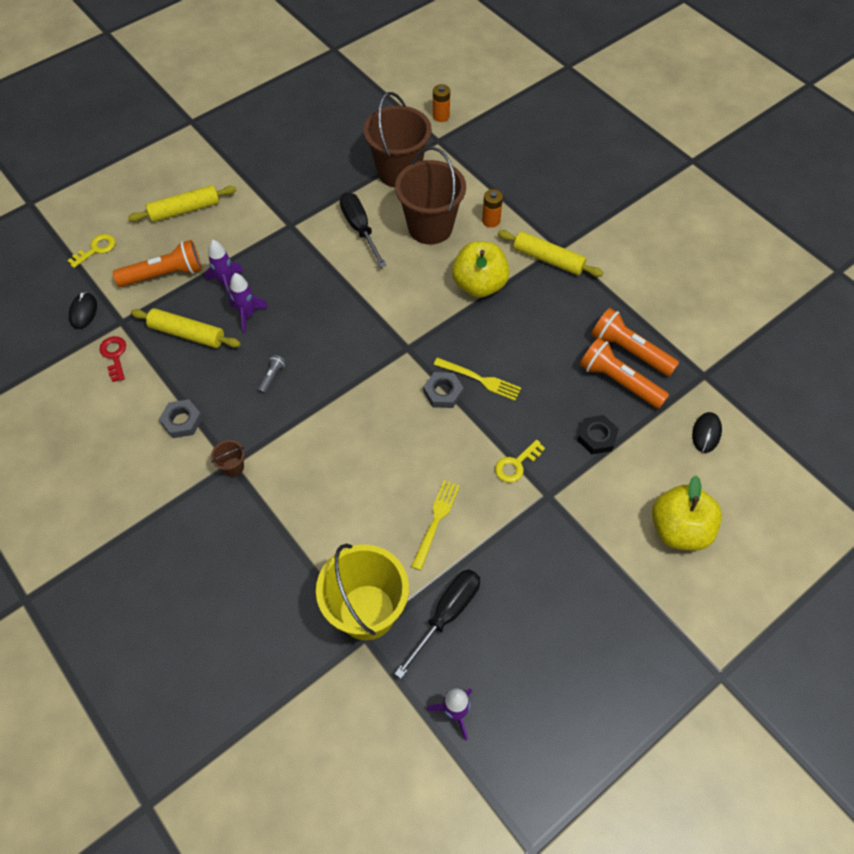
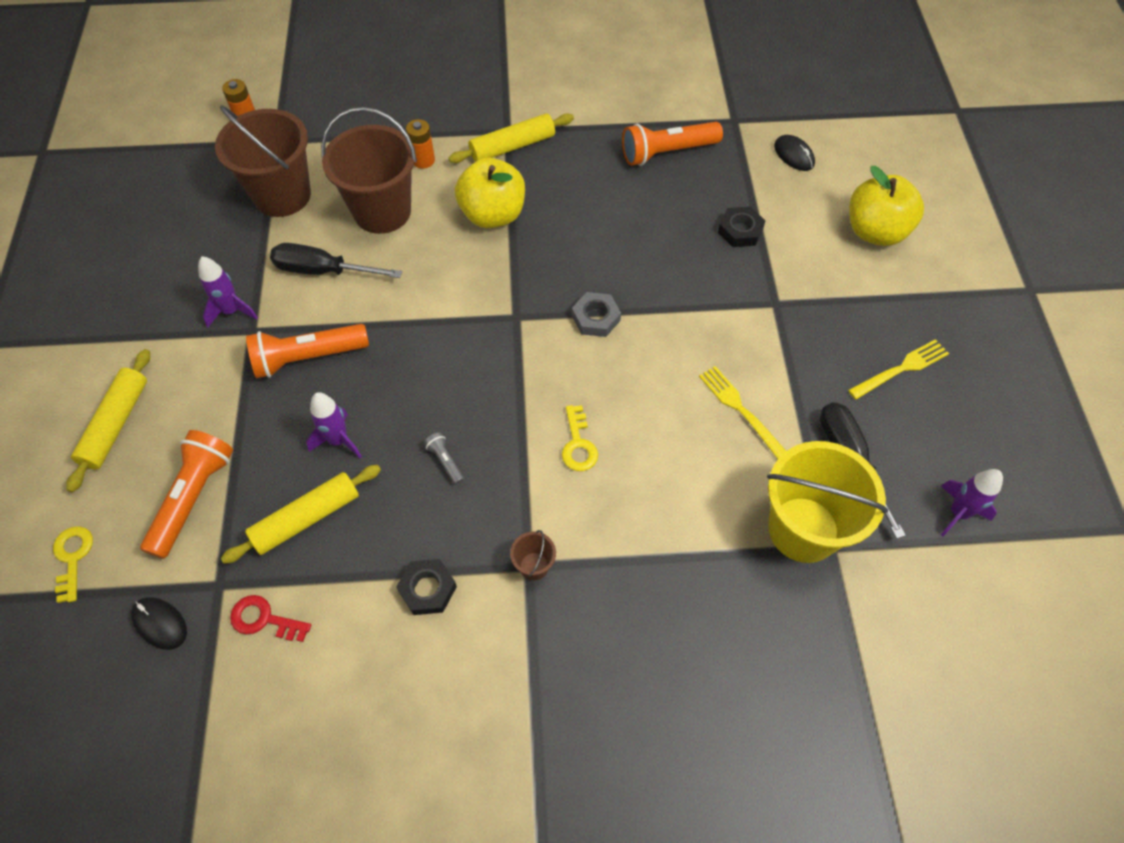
camera: 55 degrees left, 0 degrees up
grey nut [159,399,203,438] -> black nut [396,559,457,615]
purple rocket [205,240,244,299] -> purple rocket moved to [198,256,258,328]
yellow fork [434,357,521,401] -> yellow fork moved to [848,339,949,399]
yellow key [495,440,545,483] -> yellow key moved to [562,405,598,471]
orange flashlight [580,338,669,409] -> orange flashlight moved to [246,324,369,378]

